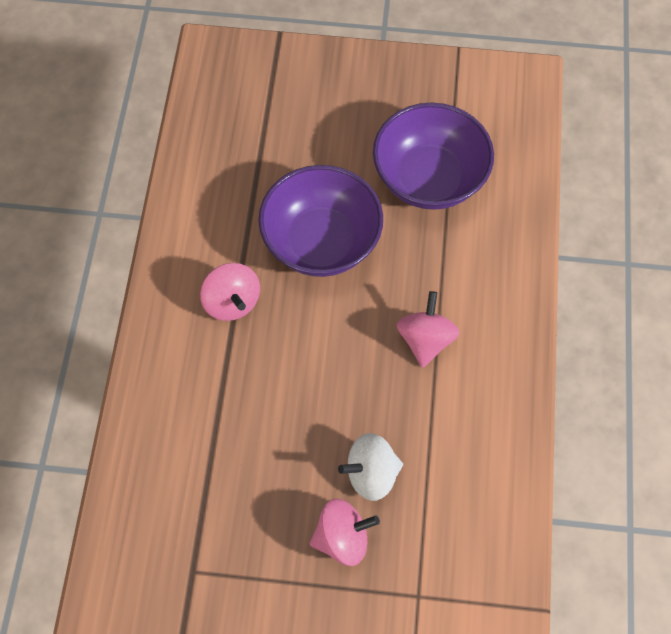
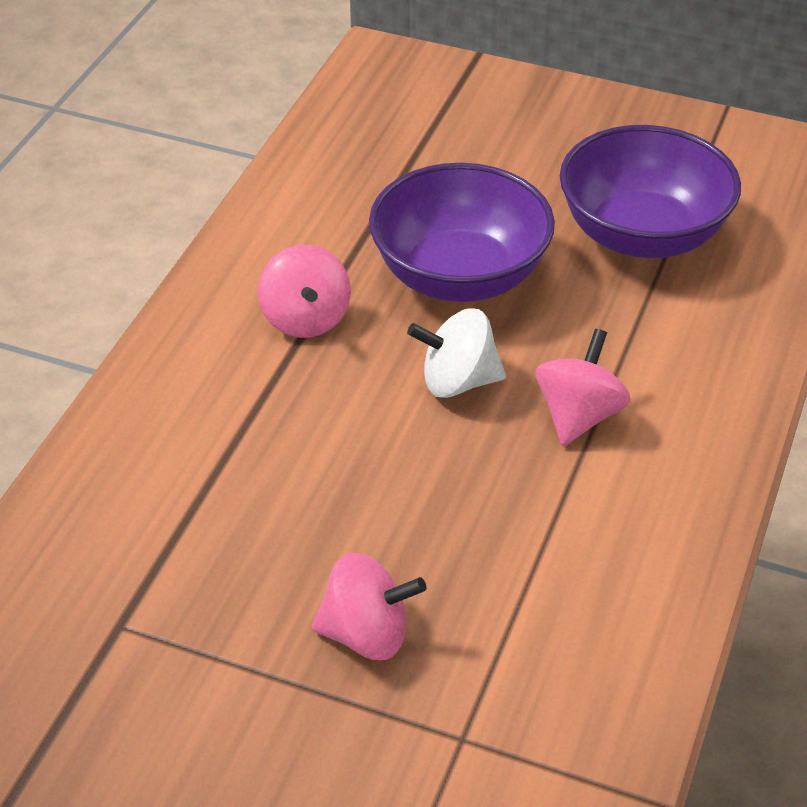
camera: 15 degrees right, 20 degrees down
white spinning top [338,433,403,501] -> white spinning top moved to [407,308,506,398]

